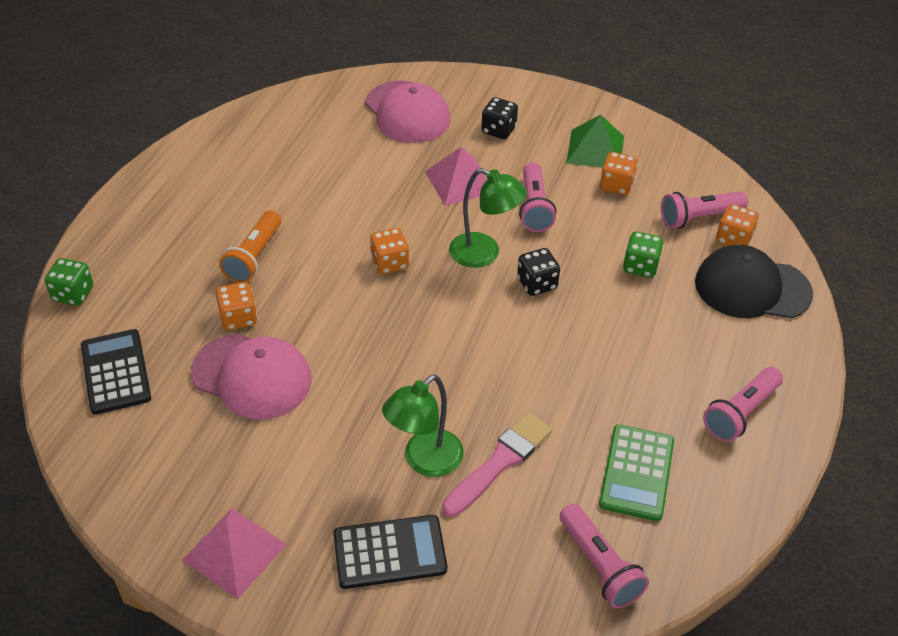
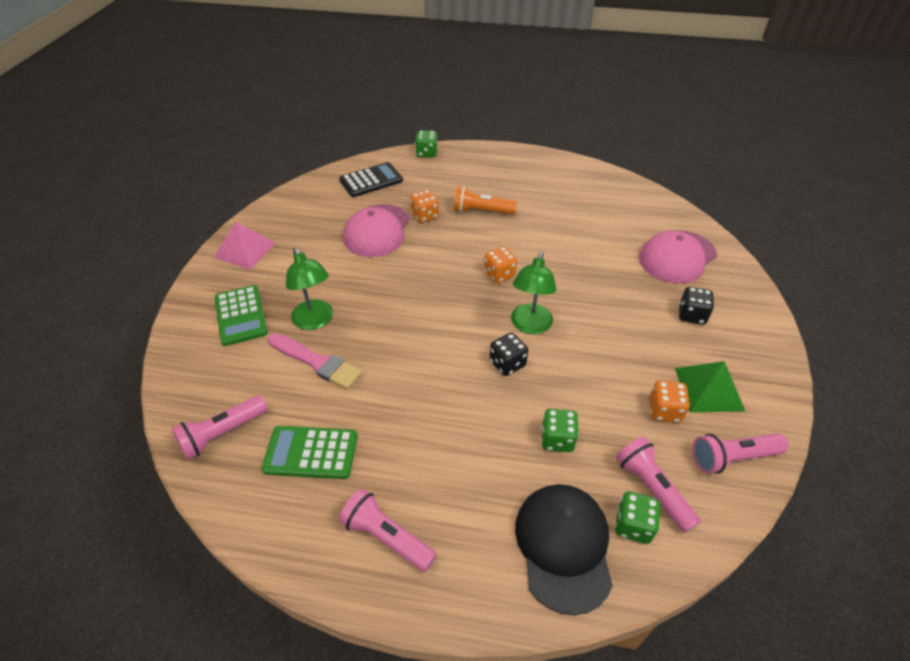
camera: 80 degrees right, 0 degrees up
black calculator [333,515,447,589] -> green calculator [215,285,268,346]
green lamp [382,375,464,477] -> green lamp turned 150 degrees counterclockwise [286,247,333,330]
pink pyramid [425,147,488,206] -> none
pink flashlight [519,162,556,232] -> pink flashlight moved to [693,433,788,474]
orange dice [716,204,759,246] -> green dice [615,492,661,544]

